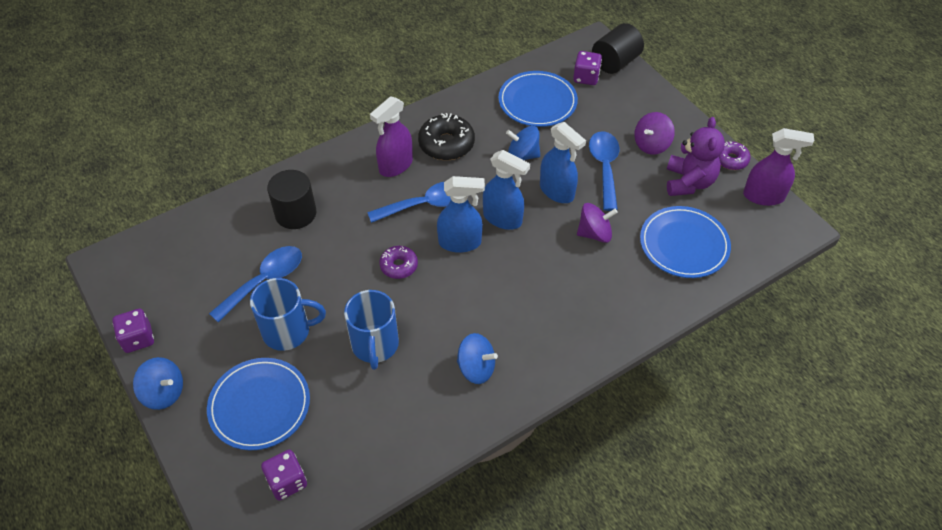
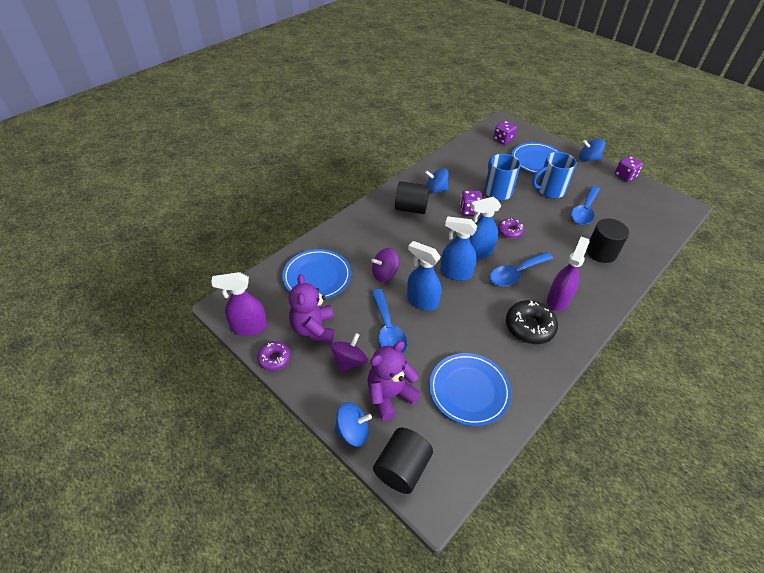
camera: 165 degrees right, 5 degrees down
blue spinning top [506,126,540,160] -> blue spinning top moved to [335,402,372,447]
purple dice [573,51,602,85] -> purple dice moved to [460,190,482,215]
none -> purple teddy bear [367,341,421,421]
none -> black cylinder [395,181,430,214]

